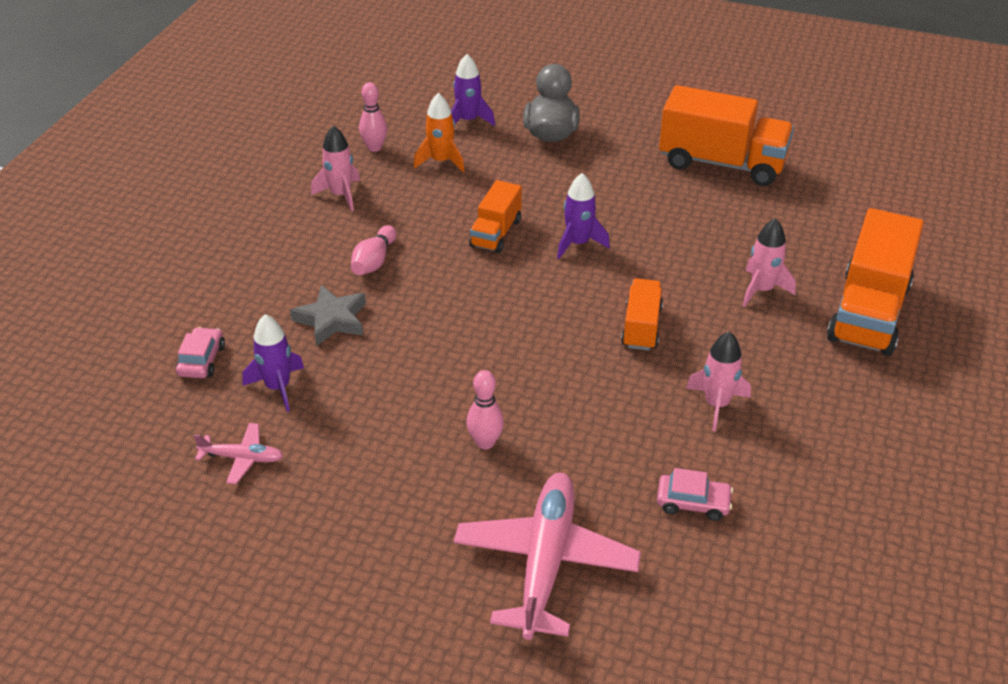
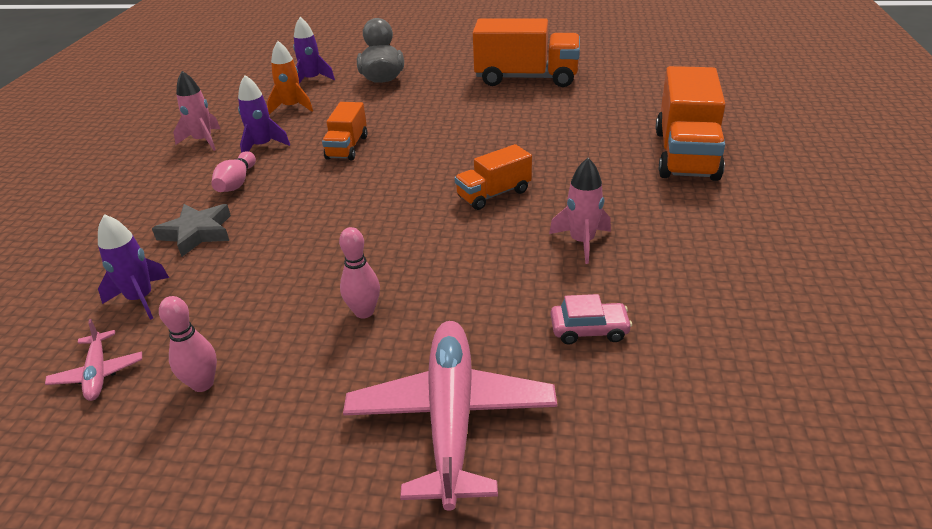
camera: 10 degrees left, 5 degrees down
pink car [176,327,225,378] -> none
pink plane [194,423,284,484] -> pink plane turned 75 degrees clockwise [45,319,142,401]
pink bowling pin [359,82,387,152] -> pink bowling pin moved to [159,296,217,392]
purple rocket [557,173,610,259] -> purple rocket moved to [238,75,290,153]
orange truck [621,278,663,351] -> orange truck turned 120 degrees counterclockwise [455,144,532,210]
pink rocket [742,218,796,307] -> none

